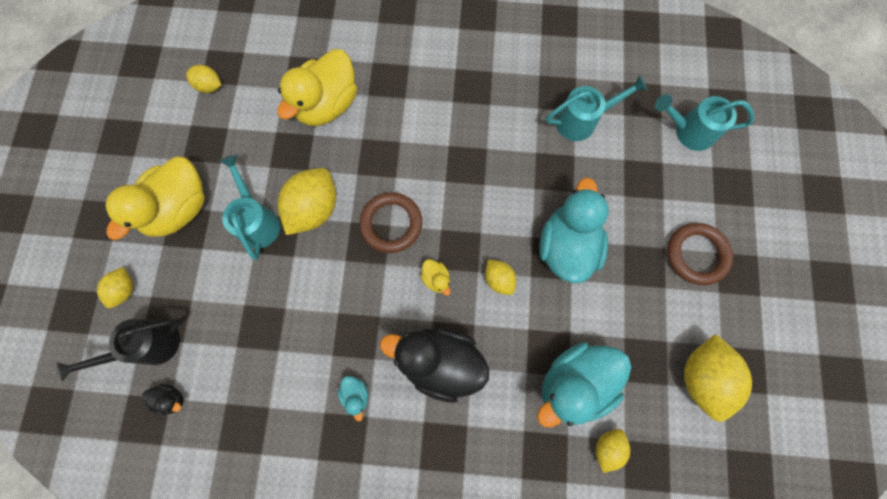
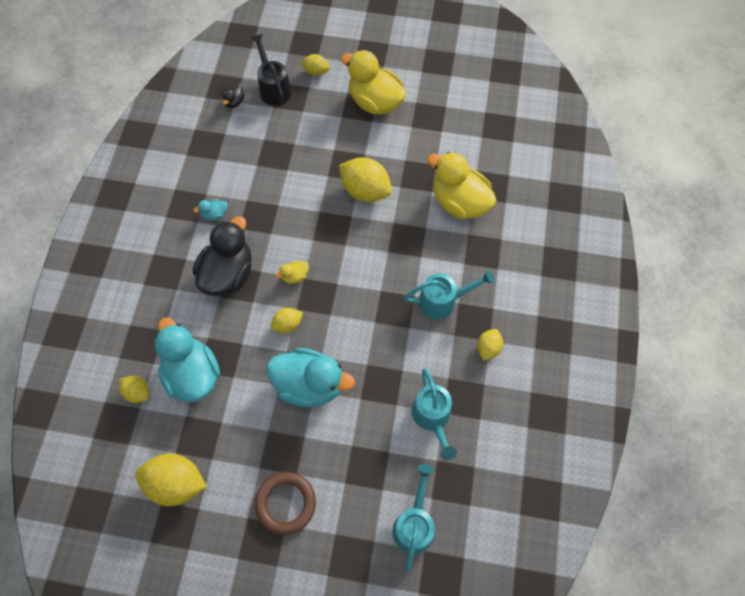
camera: 95 degrees right, 10 degrees down
yellow lemon [186,65,221,93] -> yellow lemon moved to [477,329,503,361]
turquoise watering can [219,155,280,260] -> turquoise watering can moved to [404,270,495,319]
brown ring [359,192,422,253] -> none

